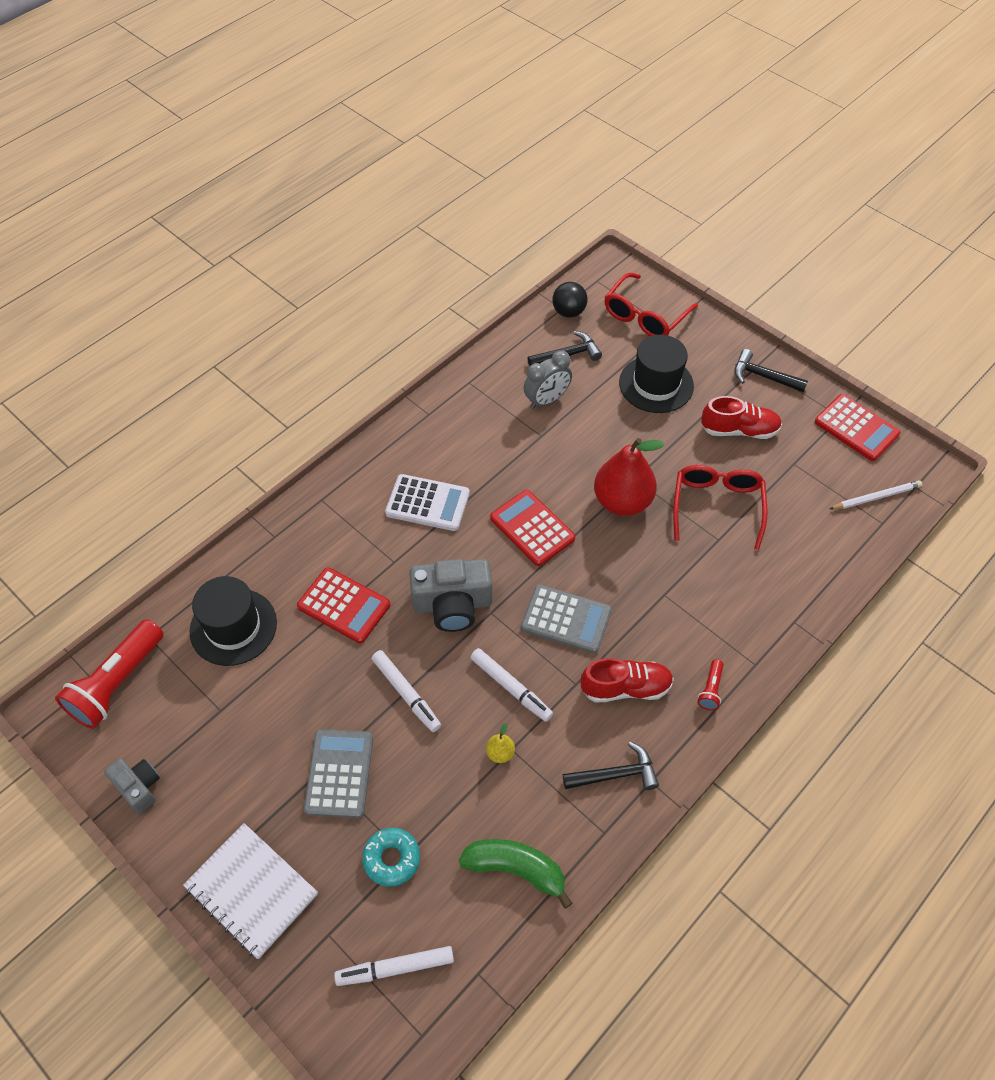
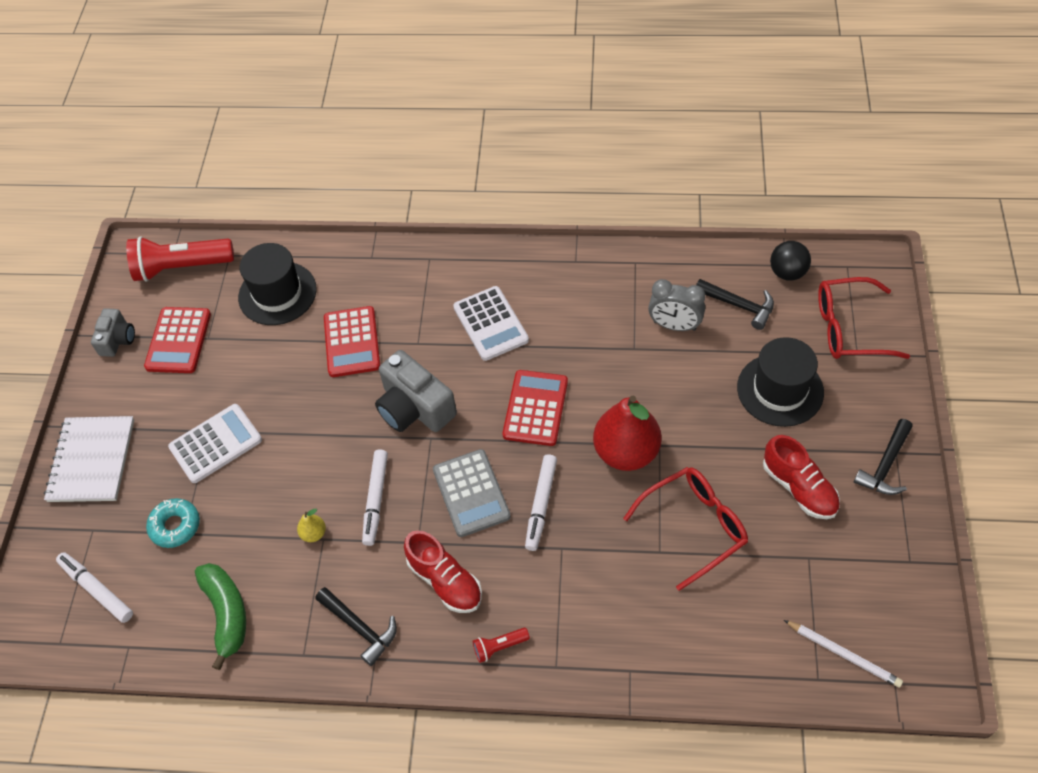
camera: 55 degrees right, 0 degrees up
grey calculator [304,729,373,818] -> white calculator [168,404,262,483]
white marker [371,650,441,732] -> white marker moved to [525,454,557,551]
black hammer [734,349,808,392] -> black hammer turned 135 degrees counterclockwise [854,419,913,495]
red calculator [815,394,900,461] -> red calculator moved to [144,307,211,373]

